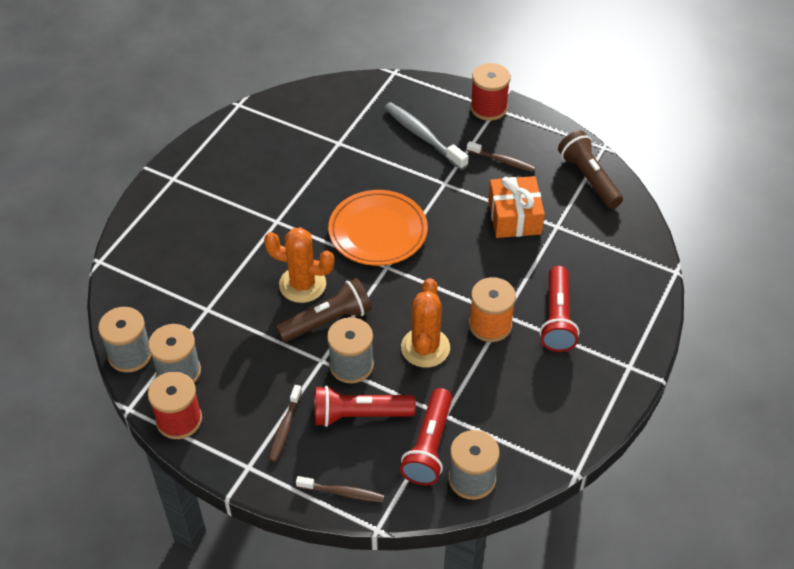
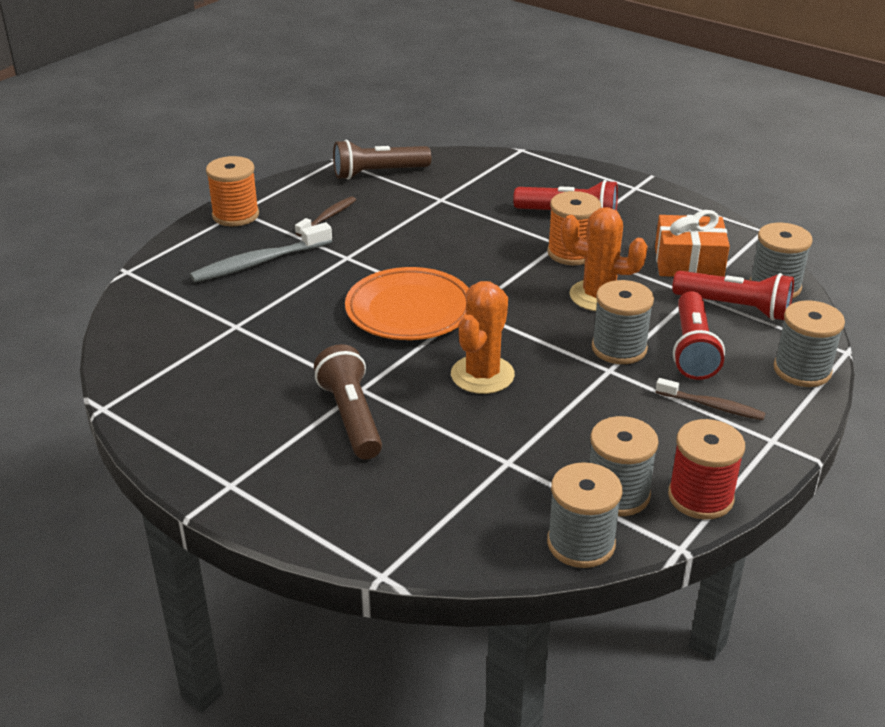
camera: 80 degrees left, 15 degrees down
brown flashlight [275,278,372,342] -> brown flashlight moved to [314,344,382,459]
brown toothbrush [296,476,385,502] -> grey spool [773,300,845,387]
red spool [470,63,510,121] -> orange spool [206,156,259,226]
orange gift [488,176,545,238] -> orange gift moved to [655,210,730,277]

